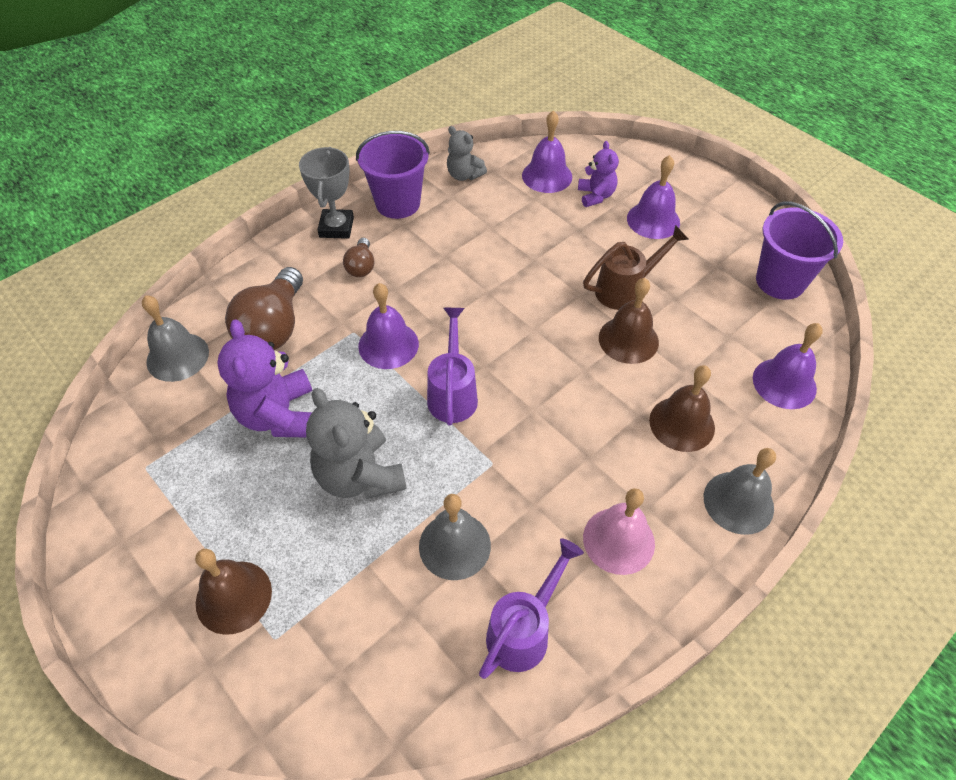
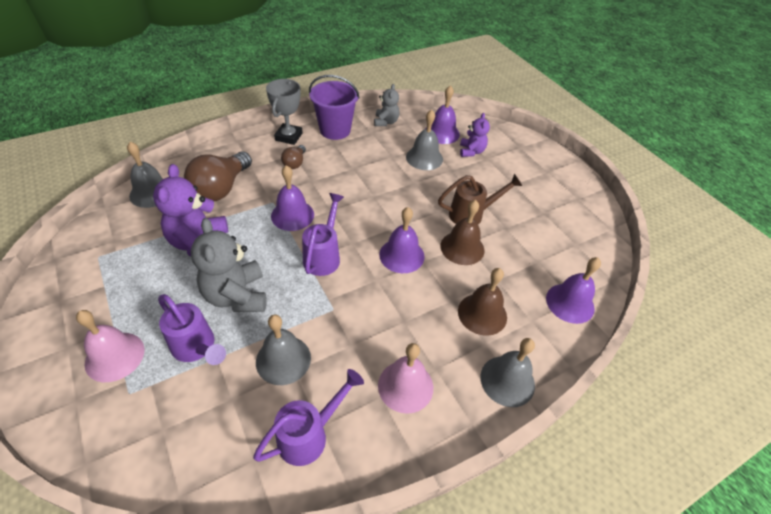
camera: 10 degrees right, 5 degrees down
brown bell [195,549,272,635] -> pink bell [76,310,145,382]
grey teddy bear [447,126,487,181] -> grey teddy bear turned 135 degrees counterclockwise [374,84,400,126]
purple bell [627,155,680,239] -> purple bell moved to [379,207,424,273]
purple bucket [756,202,843,300] -> none
none -> purple watering can [158,294,226,365]
none -> grey bell [406,110,443,170]

